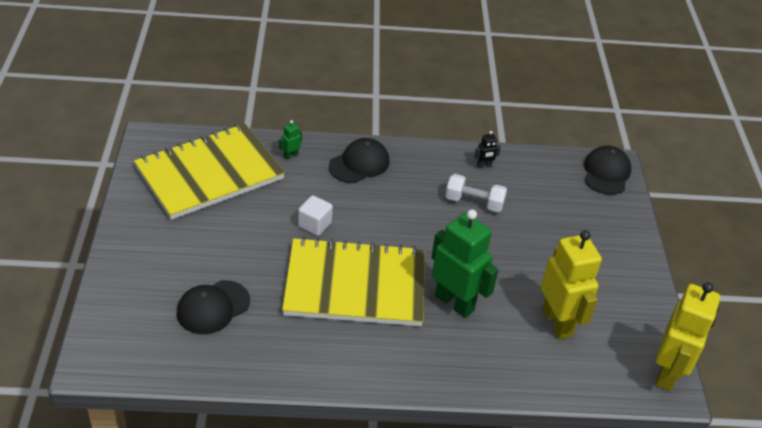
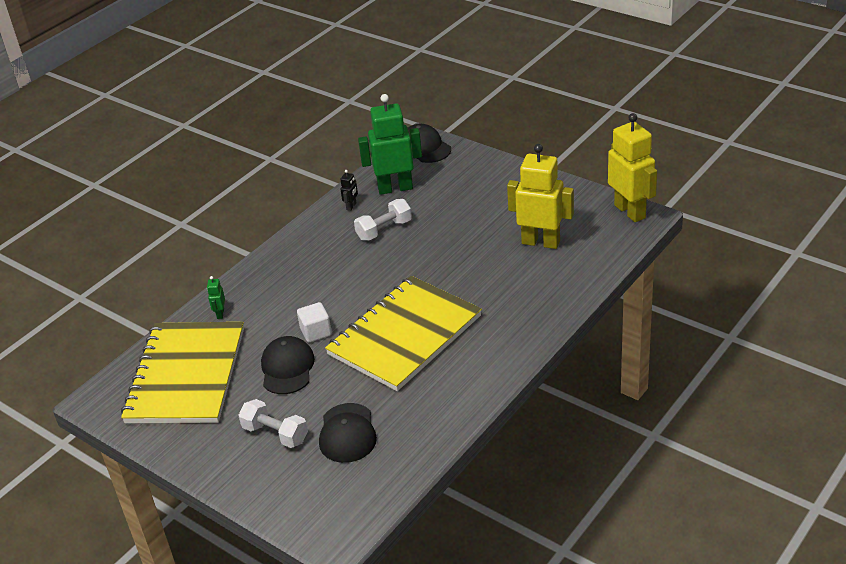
camera: 45 degrees left, 5 degrees down
black cap [329,138,390,183] -> black cap moved to [261,336,315,394]
green robot [431,209,498,318] -> green robot moved to [358,94,422,195]
none -> white dumbbell [238,399,308,448]

